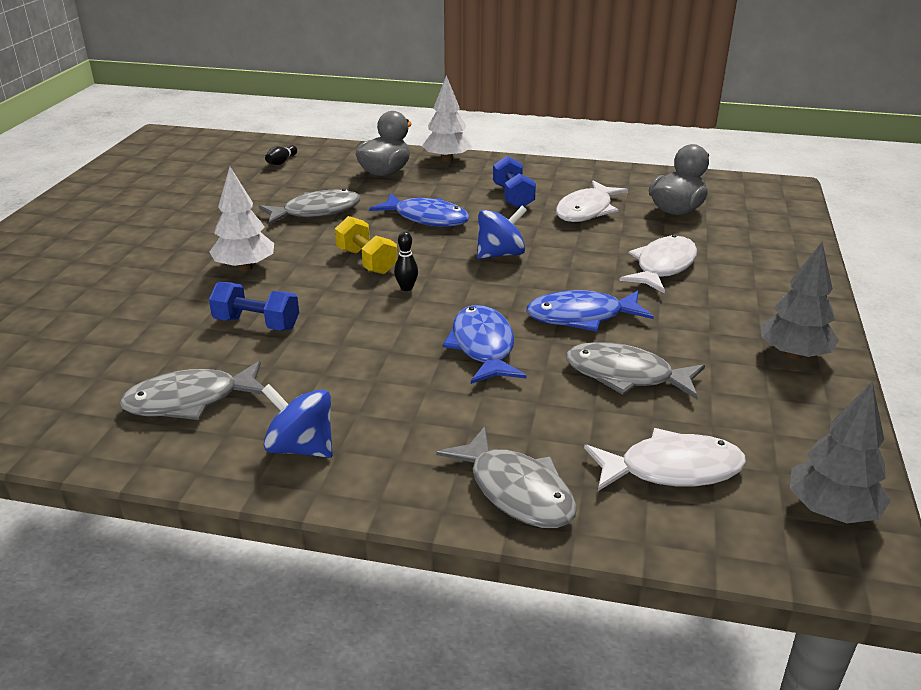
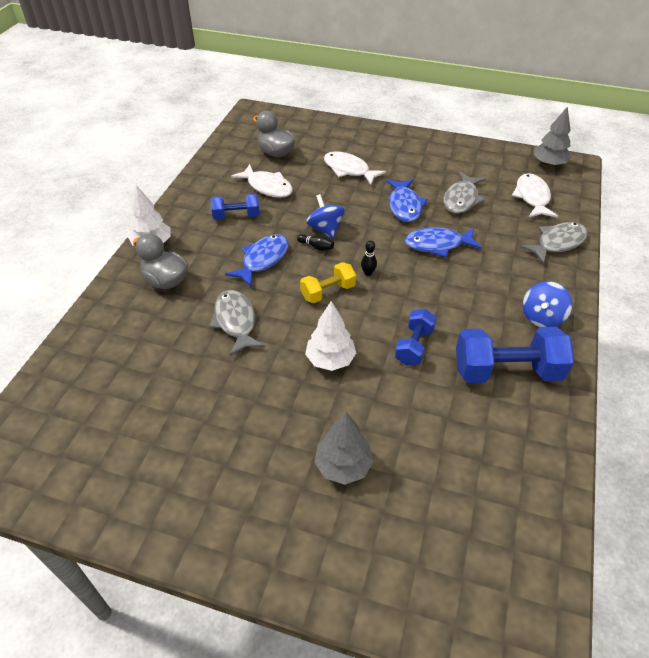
camera: 85 degrees left, 15 degrees up
grey fish [119,361,265,420] -> blue dumbbell [456,327,574,383]
black bowling pin [265,145,297,165] -> black bowling pin moved to [297,234,334,251]
grey tree [761,242,839,360] -> grey tree moved to [315,412,374,485]

